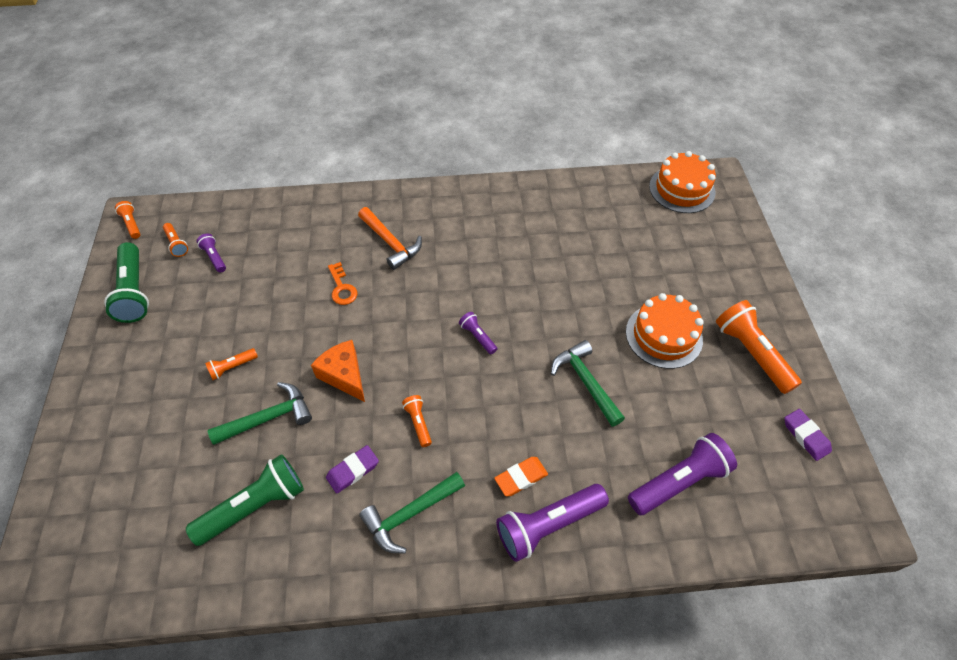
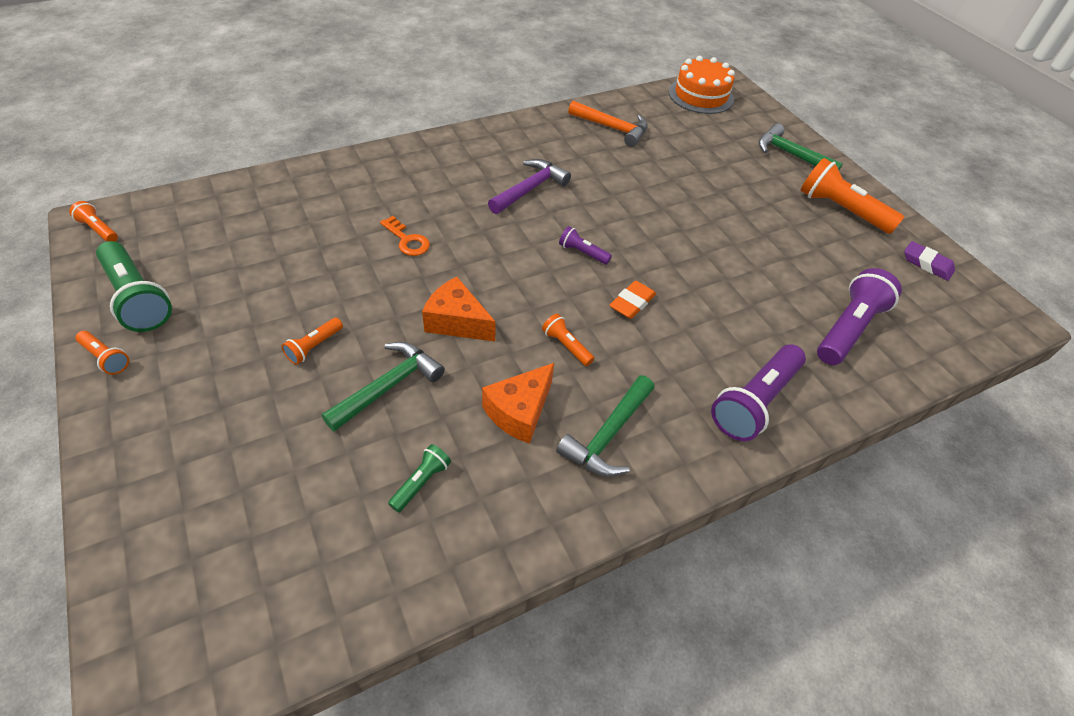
camera: 25 degrees left, 5 degrees down
orange flashlight [163,223,188,257] -> orange flashlight moved to [75,331,129,375]
green flashlight [186,454,304,546] -> green flashlight [388,444,451,512], size x0.50
purple flashlight [196,233,226,273] -> none
purple eraser [326,445,379,494] -> orange cheese [482,363,554,444]
orange hammer [358,207,422,270] -> orange hammer moved to [568,101,648,147]
orange eraser [494,457,548,496] -> orange eraser moved to [610,281,656,319]
green hammer [551,340,625,427] -> green hammer moved to [759,124,843,171]
orange cake [626,293,704,369] -> none
none -> purple hammer [488,159,571,214]

